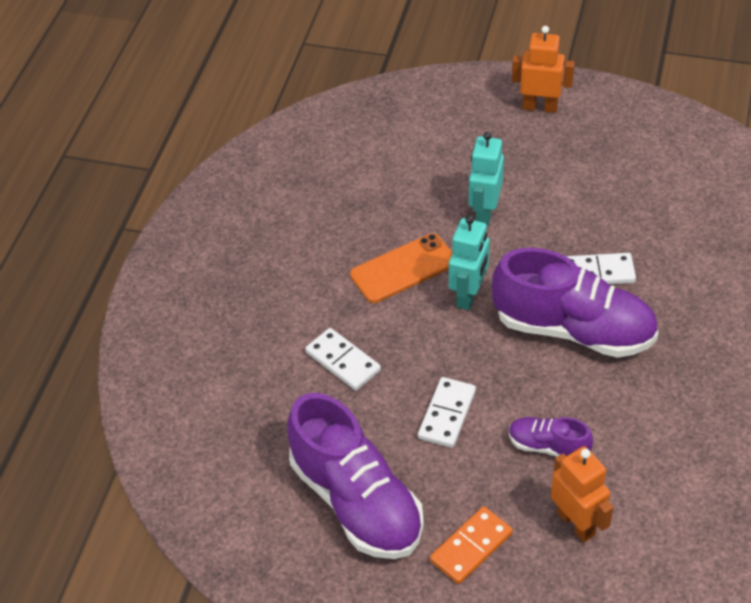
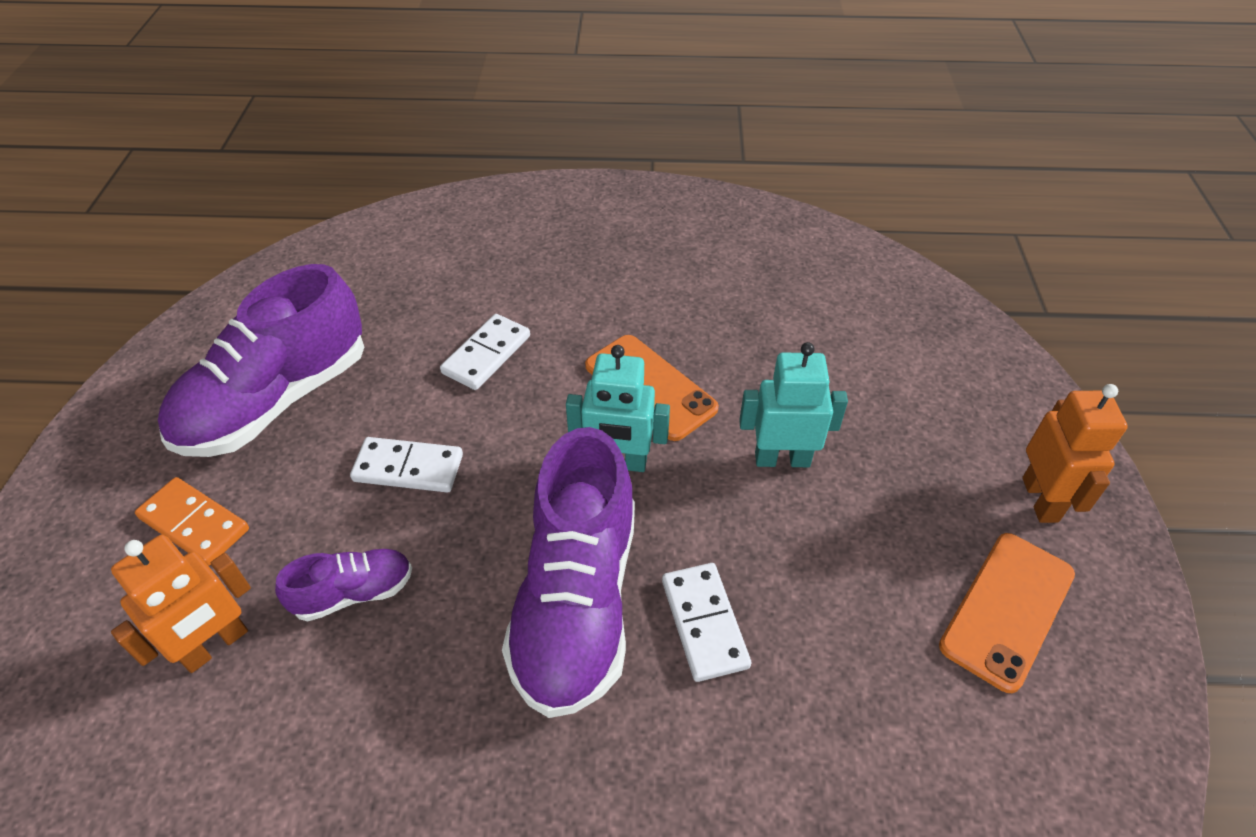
camera: 75 degrees right, 0 degrees up
purple shoe [509,417,593,457] -> purple shoe turned 60 degrees clockwise [275,549,412,621]
none -> orange phone [939,533,1075,693]

